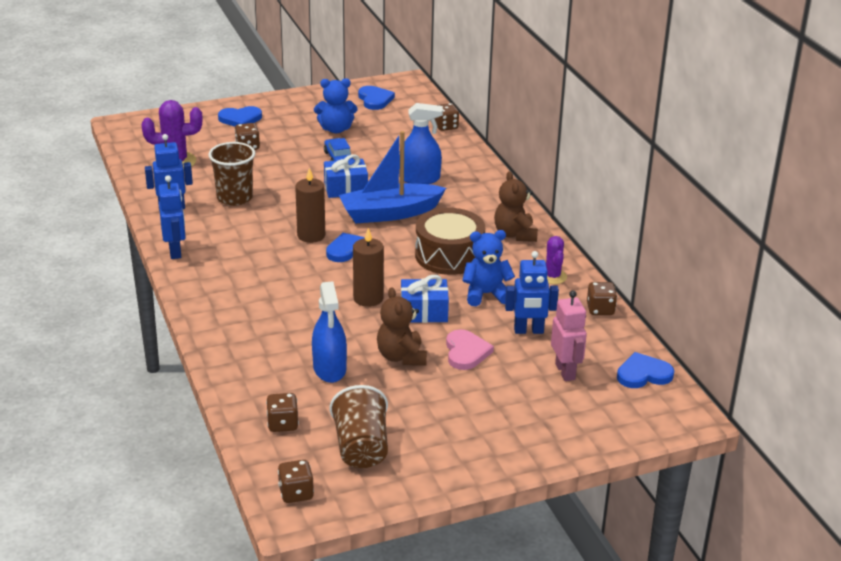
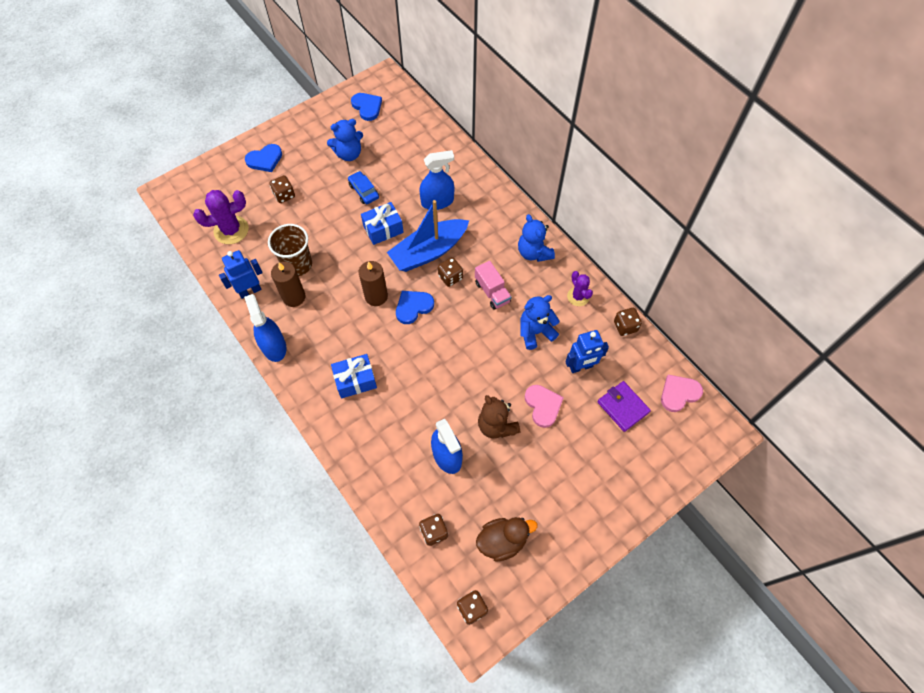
camera: 15 degrees left, 30 degrees up
blue robot [158,175,186,259] -> blue spray bottle [244,294,287,362]
brown cup [329,385,388,468] -> brown duck [476,517,537,562]
brown candle [353,228,384,307] -> brown candle moved to [271,262,306,307]
blue gift [401,275,449,323] -> blue gift moved to [331,354,377,398]
brown drum [415,208,485,275] -> pink truck [475,261,511,310]
brown dice [435,103,459,131] -> brown dice moved to [438,257,463,287]
brown teddy bear [494,171,538,242] -> blue teddy bear [518,214,555,262]
pink robot [551,290,587,381] -> purple wallet [598,381,651,432]
blue heart [617,352,674,388] -> pink heart [661,375,703,412]

